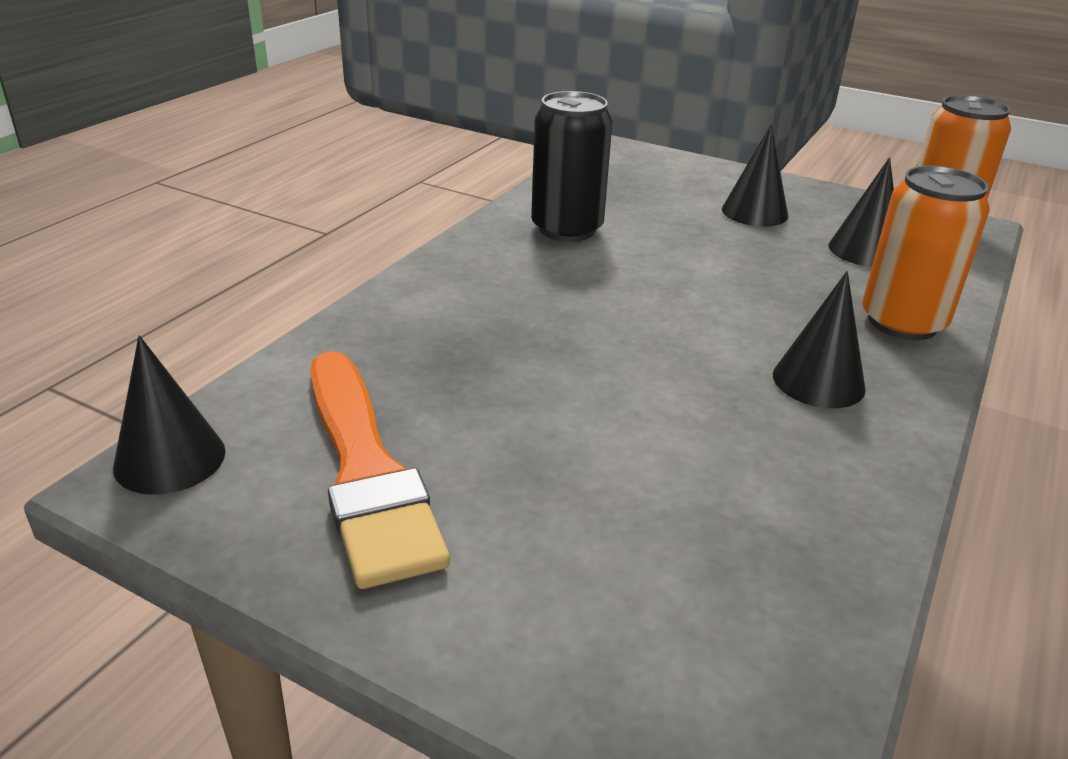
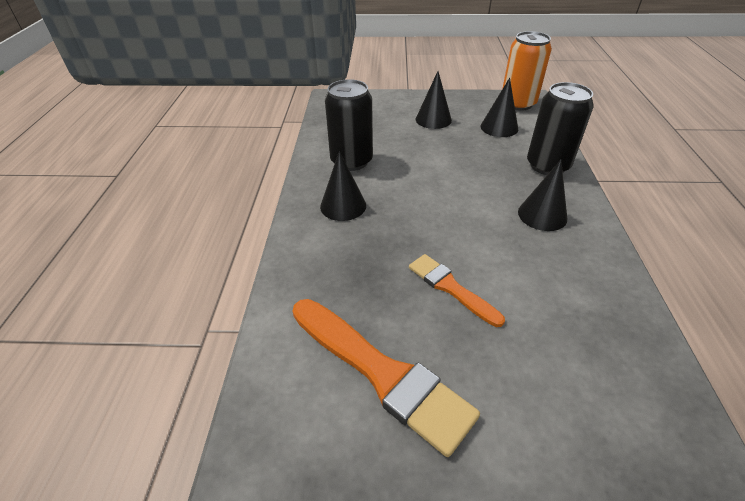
camera: 25 degrees left, 10 degrees up
black cone [113,335,226,495] -> black cone moved to [320,151,366,221]
orange can [862,165,990,340] -> black can [527,82,594,175]
none -> orange brush [409,254,505,327]

